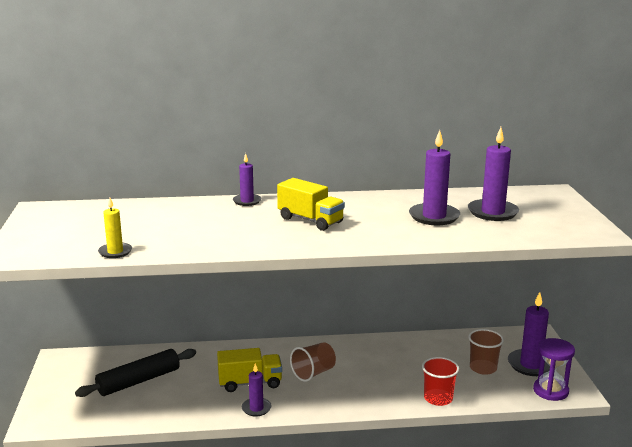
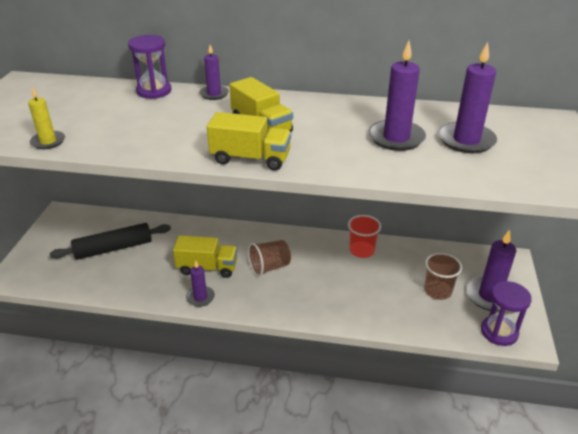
camera: 15 degrees right, 15 degrees up
red cup [422,357,459,406] -> red cup moved to [348,215,381,258]
none -> purple hourglass [128,35,171,99]
none -> yellow truck [207,112,291,171]

